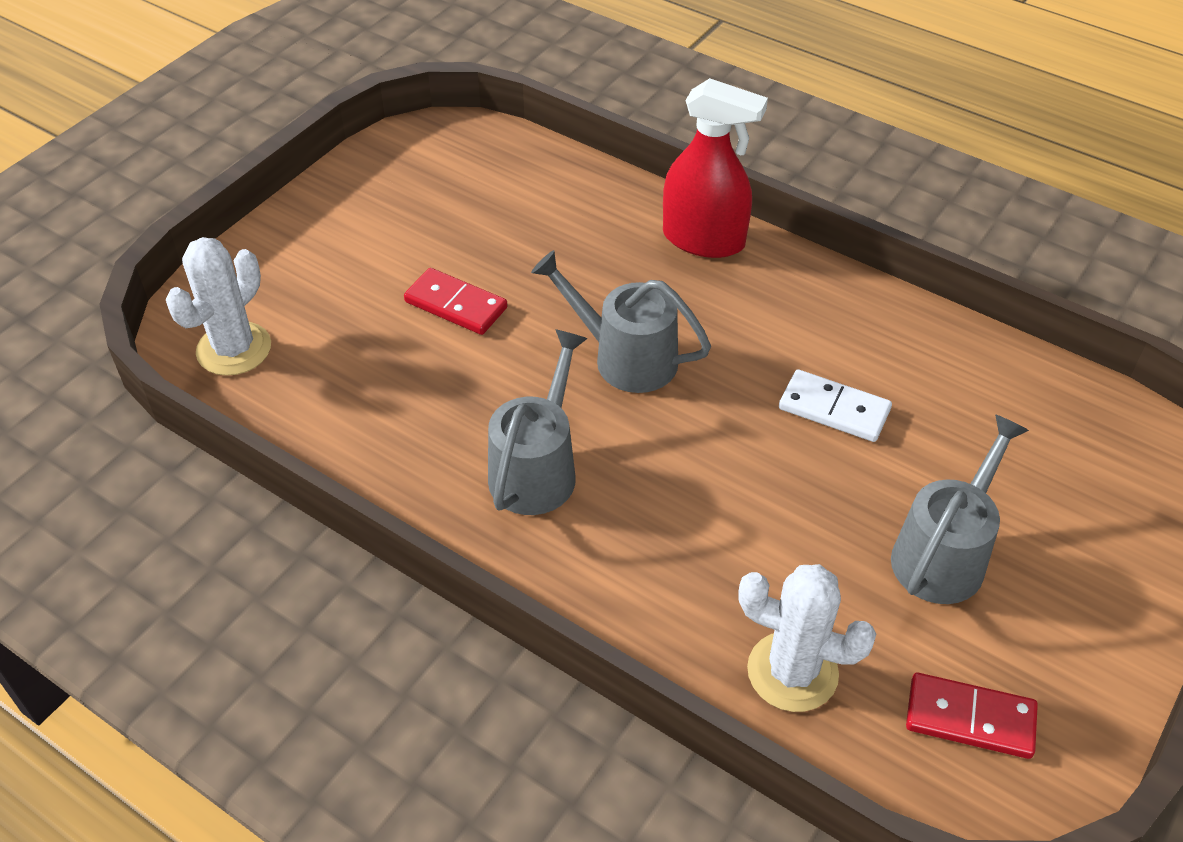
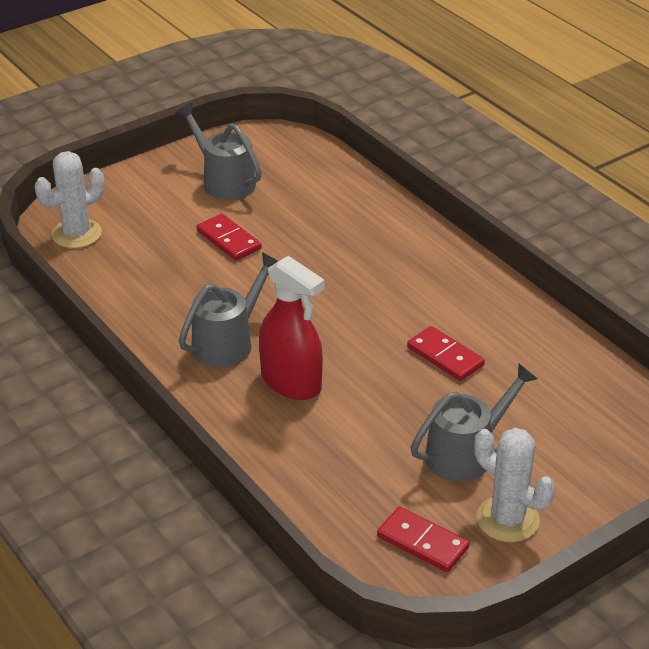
camera: 20 degrees right, 10 degrees down
grey watering can [531,250,711,393] -> grey watering can moved to [176,103,261,200]
red spray bottle [663,78,768,258] -> red spray bottle moved to [259,256,325,400]
white cactus [738,564,876,712] -> white cactus moved to [474,428,555,542]
white domino [779,370,892,442] -> red domino [407,326,485,381]

